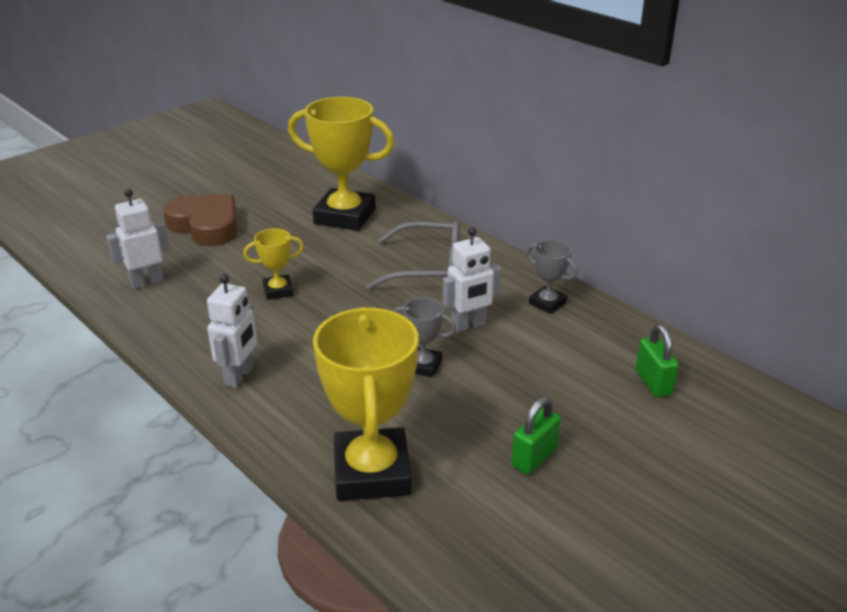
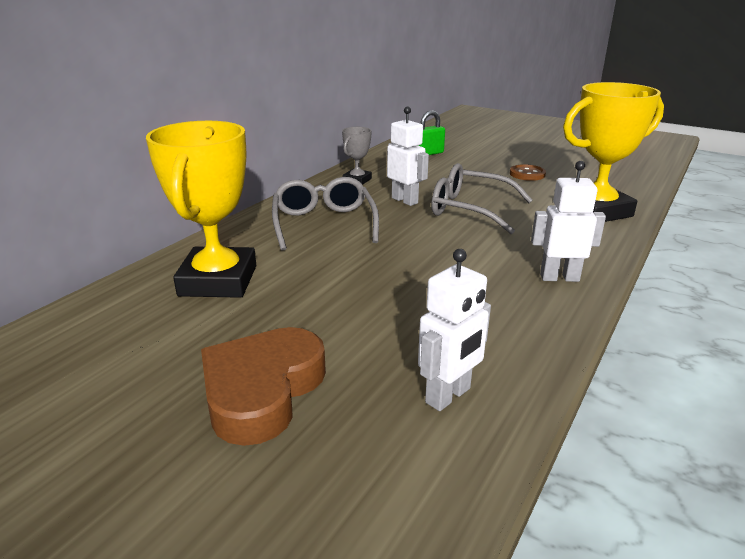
camera: 105 degrees left, 5 degrees down
white robot [106,189,170,289] -> white robot turned 90 degrees counterclockwise [418,249,491,411]
yellow trophy [243,228,304,300] -> none
grey trophy [393,297,456,377] -> grey glasses [431,163,532,234]
green padlock [511,397,561,475] -> brown button [510,164,546,181]

